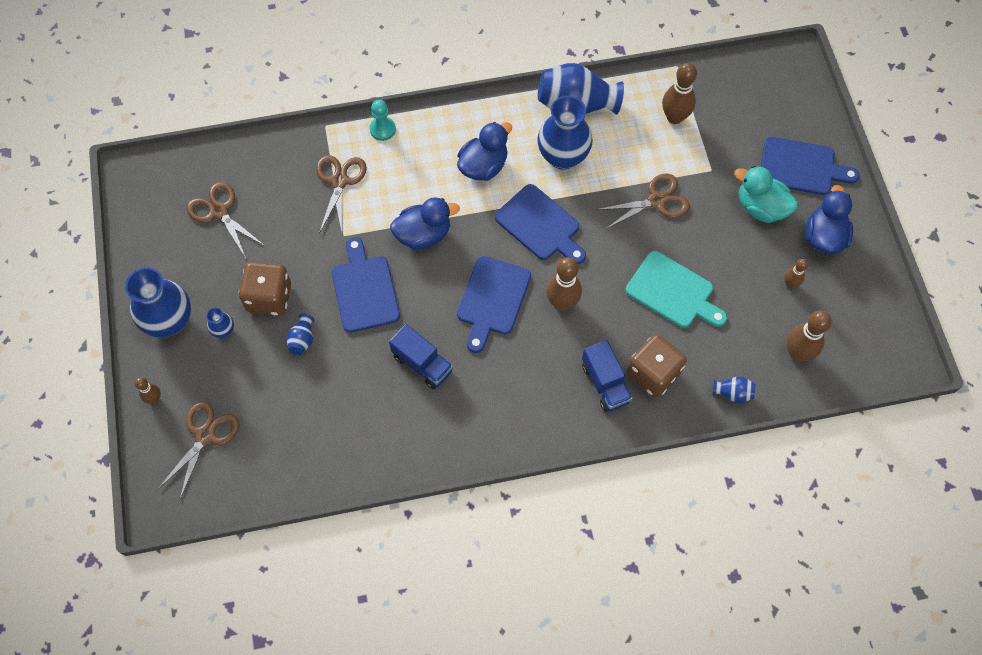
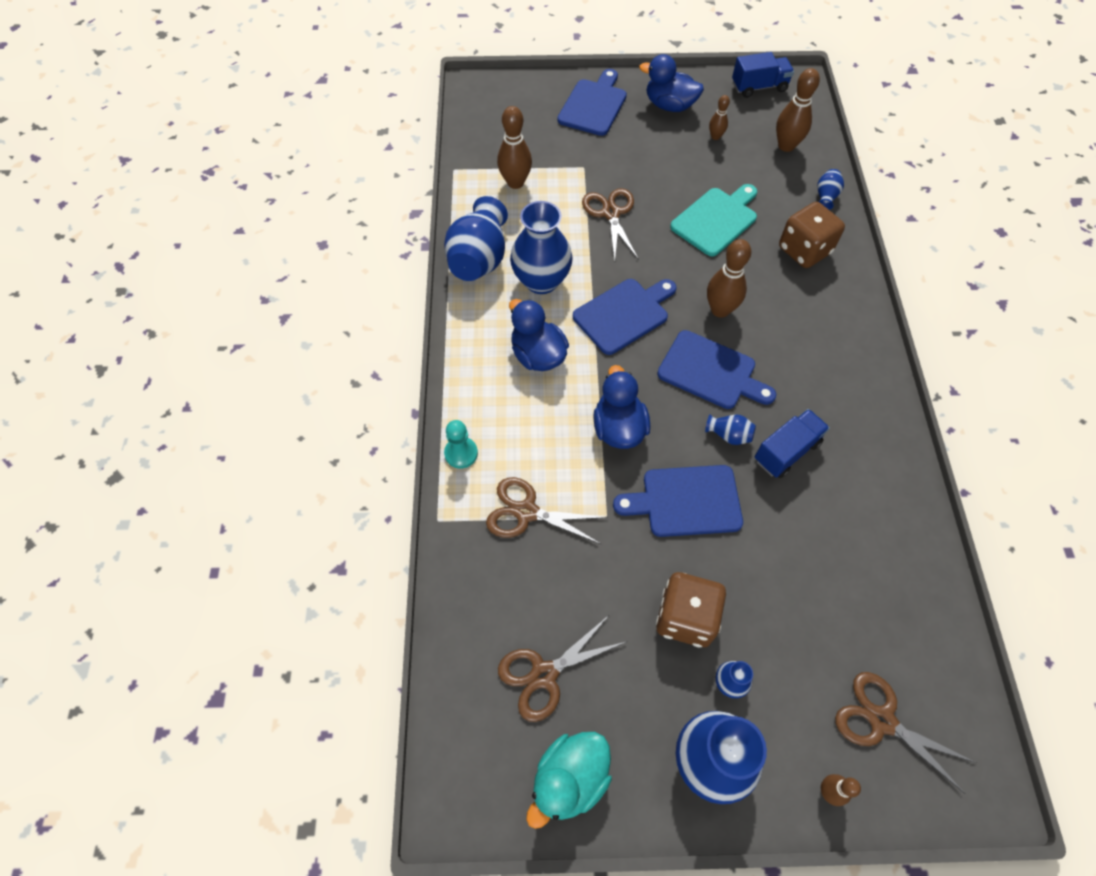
camera: 80 degrees left, 5 degrees down
blue vase [286,314,314,355] -> blue vase moved to [705,414,756,445]
blue truck [582,340,633,412] -> blue truck moved to [732,52,794,98]
turquoise duck [734,166,798,223] -> turquoise duck moved to [526,732,612,829]

